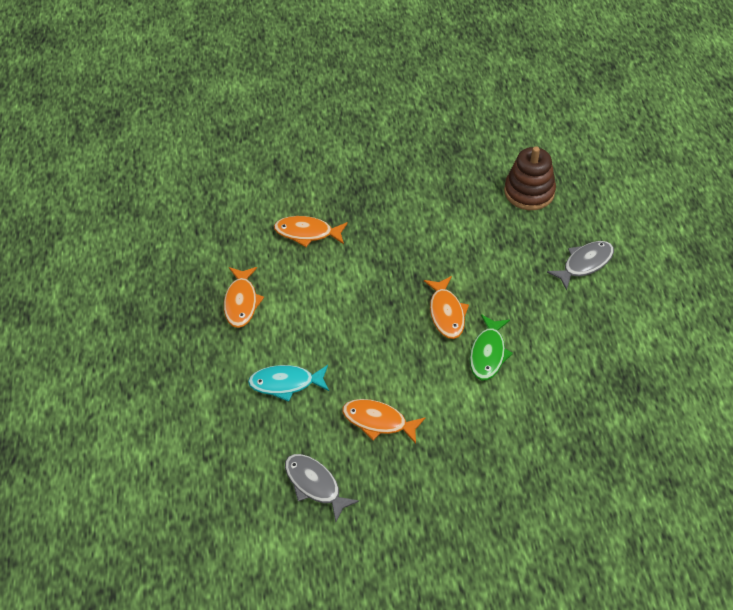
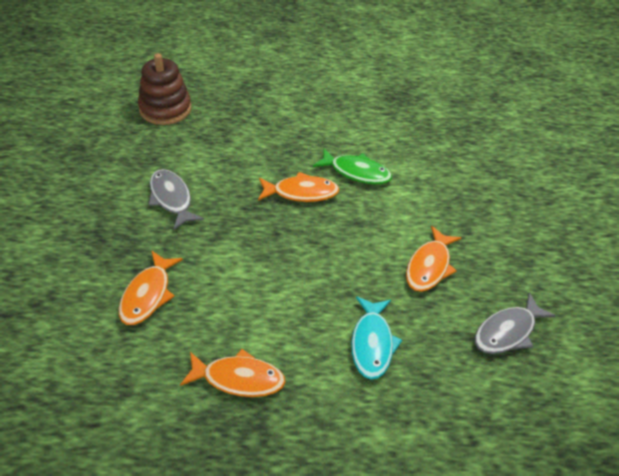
camera: 85 degrees left, 5 degrees down
grey fish [547,241,614,290] -> grey fish moved to [148,169,204,230]

